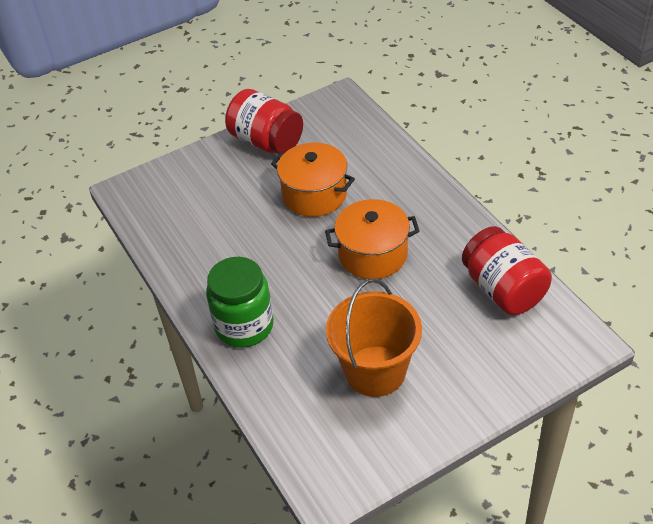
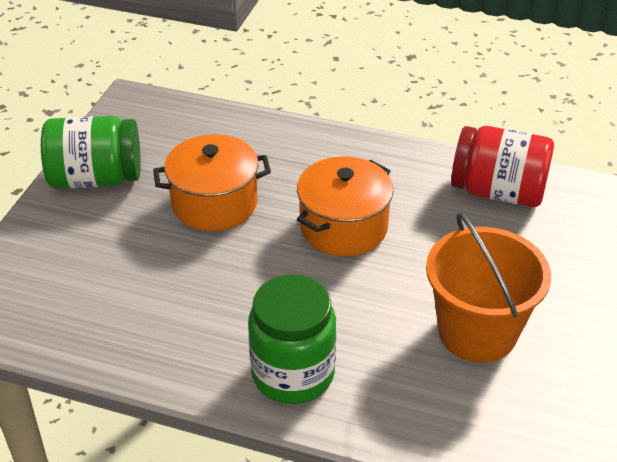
camera: 45 degrees left, 5 degrees down
red jar [225,89,303,154] -> green jar [41,116,141,189]

